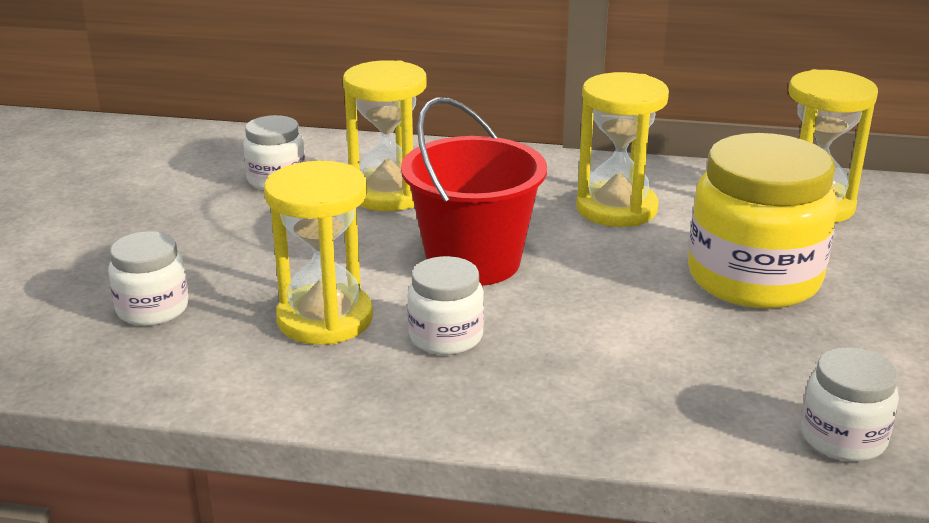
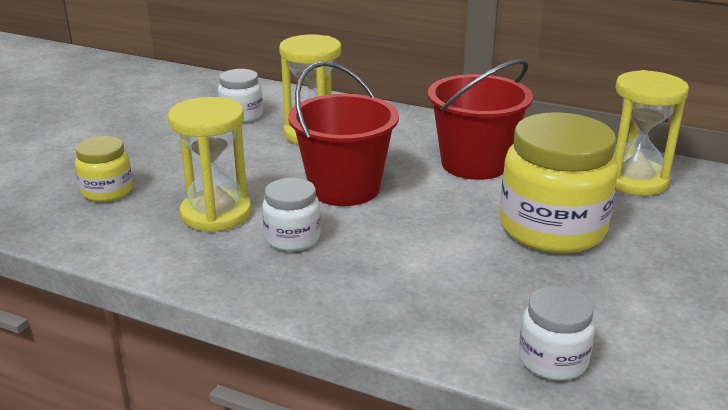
camera: 15 degrees right, 0 degrees up
white jar [108,231,189,326] -> yellow jar [75,136,133,202]
yellow hourglass [576,72,669,227] -> red bucket [428,59,533,180]

